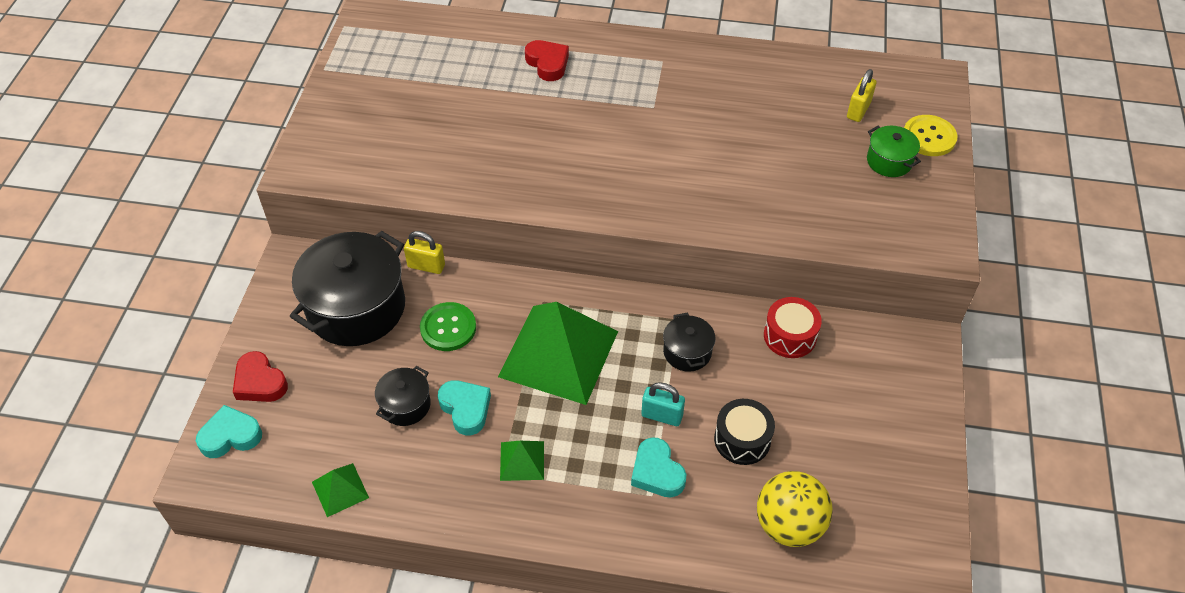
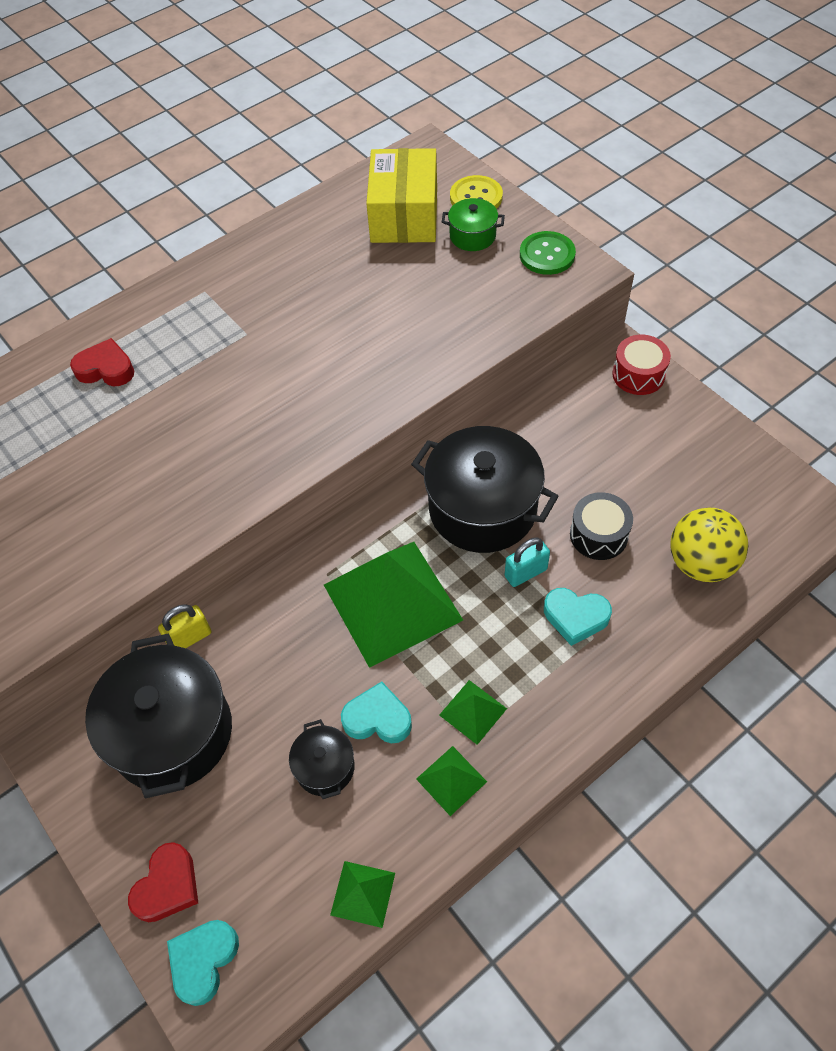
camera: 45 degrees left, 5 degrees up
red heart [233,351,288,402] -> red heart turned 60 degrees counterclockwise [128,842,198,922]
green button [420,302,476,351] -> green button moved to [520,231,576,275]
black pot [663,313,715,372] -> black pot [411,426,559,553], size x2.10
red drum [764,297,822,358] -> red drum moved to [612,335,671,395]
yellow padlock [847,69,876,122] -> yellow box [366,148,437,243]
none -> green pyramid [416,746,487,816]

